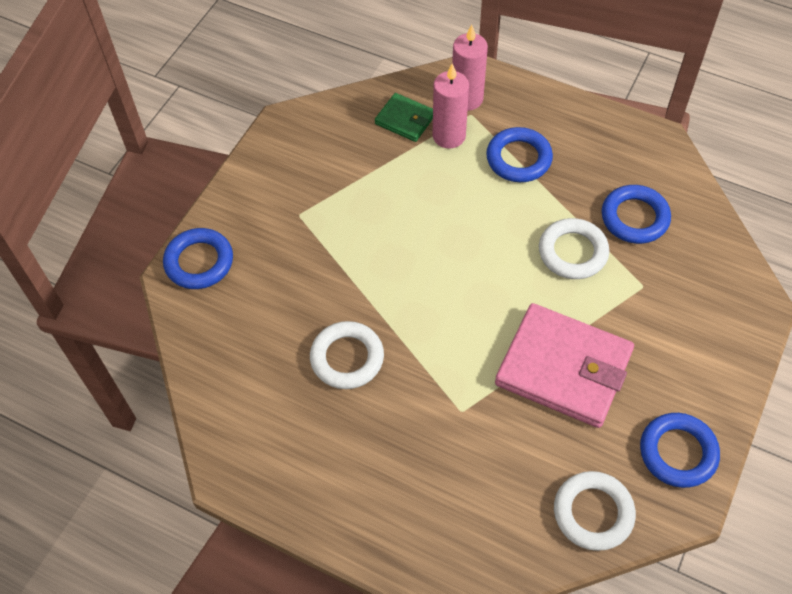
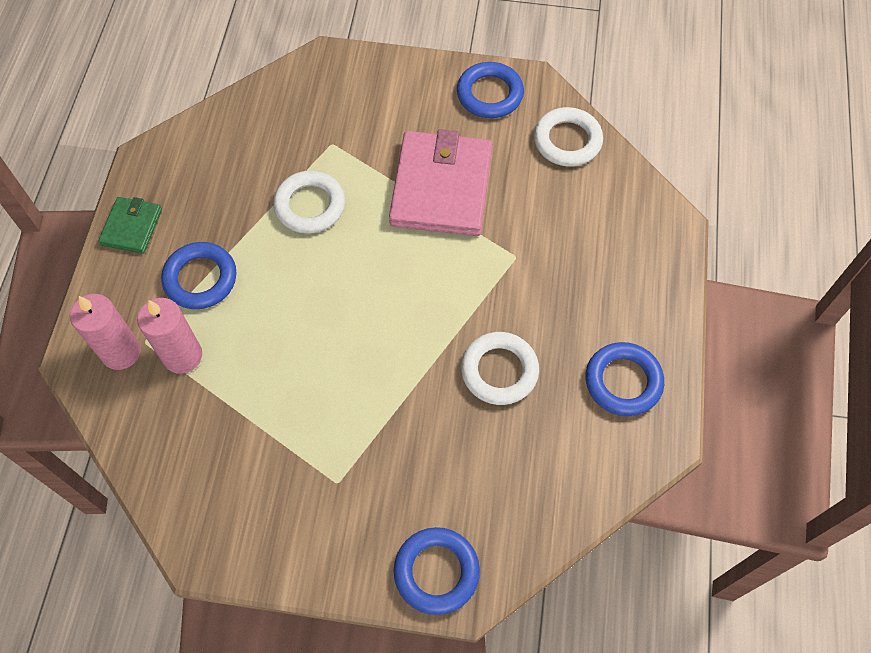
camera: 110 degrees left, 5 degrees up
green wallet [375,93,433,142] -> green wallet moved to [98,197,162,254]
blue ring [602,185,671,244] -> blue ring moved to [586,342,664,416]

